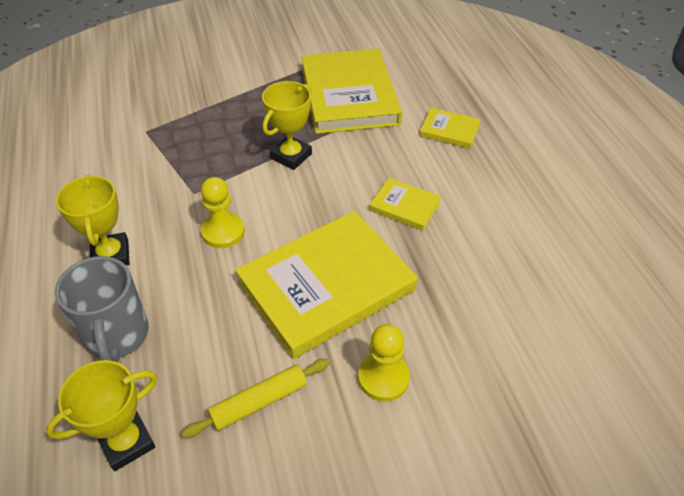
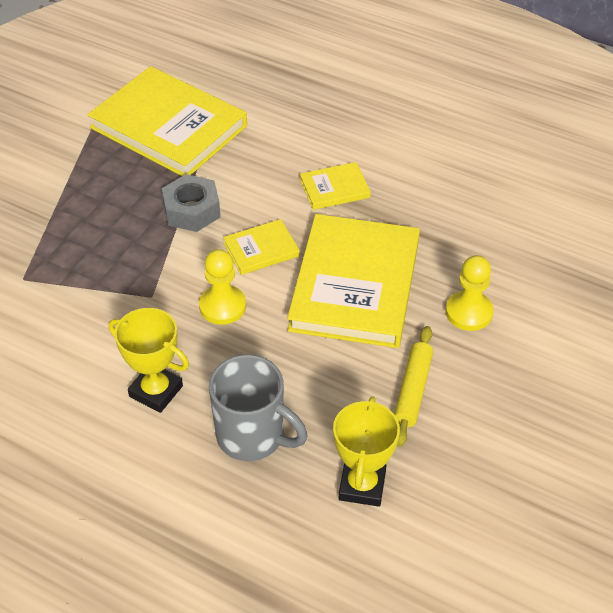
camera: 45 degrees left, 0 degrees up
yellow trophy [262,81,312,170] -> grey nut [162,174,221,232]
yellow book [420,108,481,148] -> yellow book moved to [223,219,300,275]

